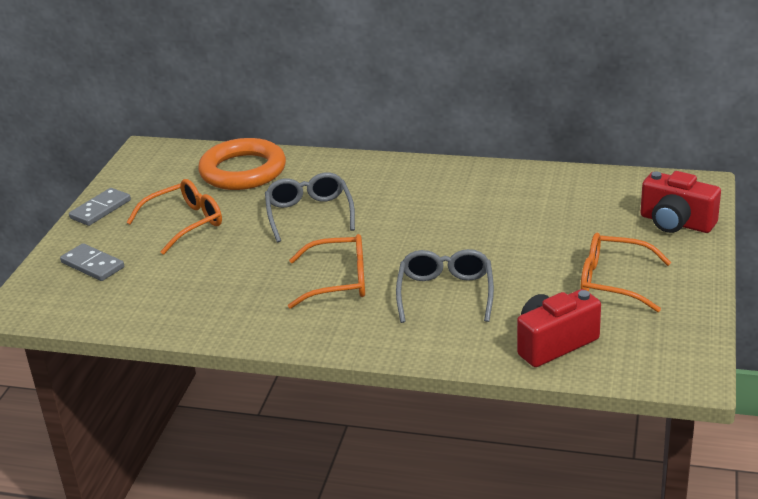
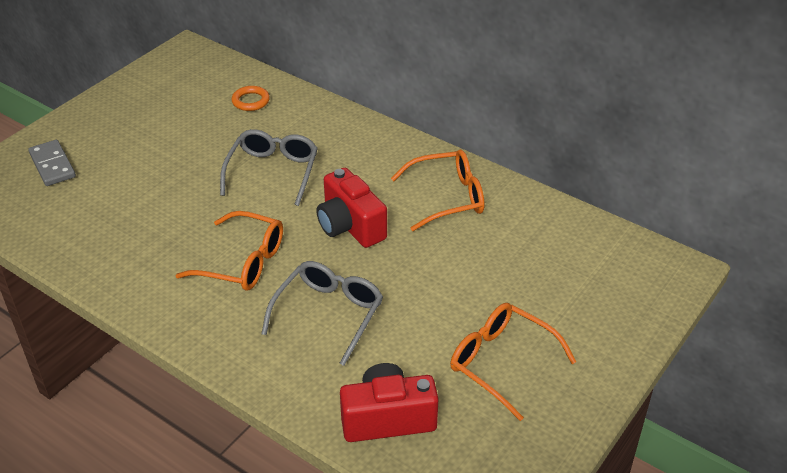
camera: 20 degrees right, 10 degrees up
grey domino [69,188,131,226] -> none
orange glasses [126,179,222,255] -> orange glasses moved to [391,150,484,231]
orange ring [198,138,286,190] -> orange ring [232,86,270,111], size x0.43
red camera [640,171,721,233] -> red camera moved to [316,168,387,248]

